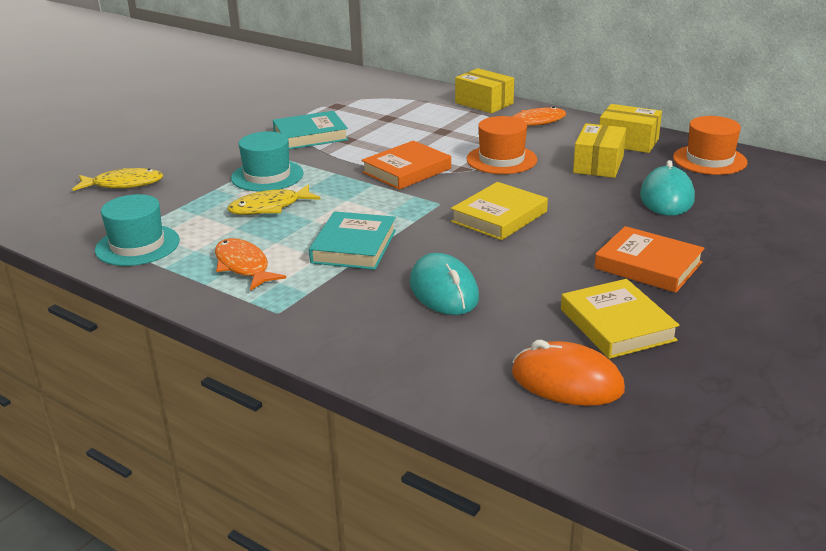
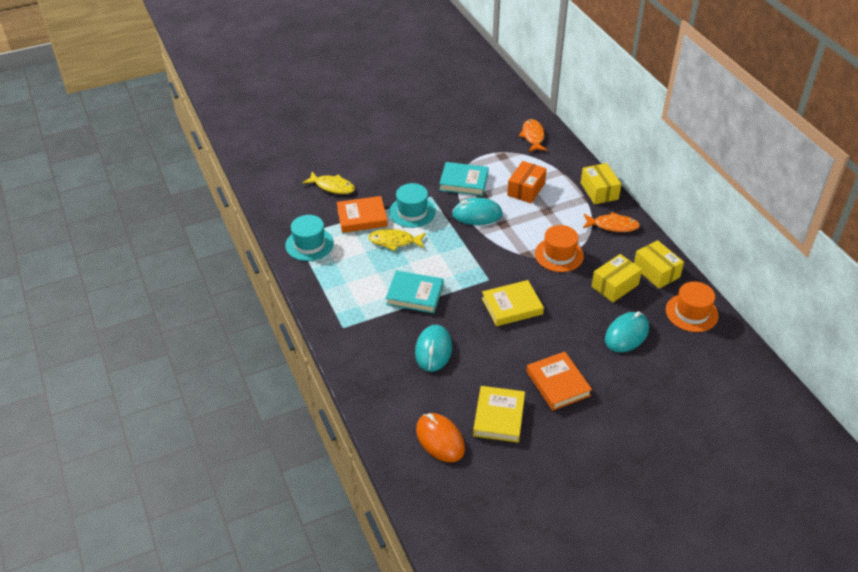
camera: 30 degrees right, 15 degrees up
orange fish [215,238,286,291] -> orange fish moved to [519,119,547,152]
turquoise book [309,211,396,270] -> turquoise book turned 60 degrees clockwise [386,271,443,313]
orange book [361,140,451,190] -> orange book moved to [337,196,388,233]
none -> turquoise mouse [452,198,503,225]
none -> orange box [507,161,547,203]

